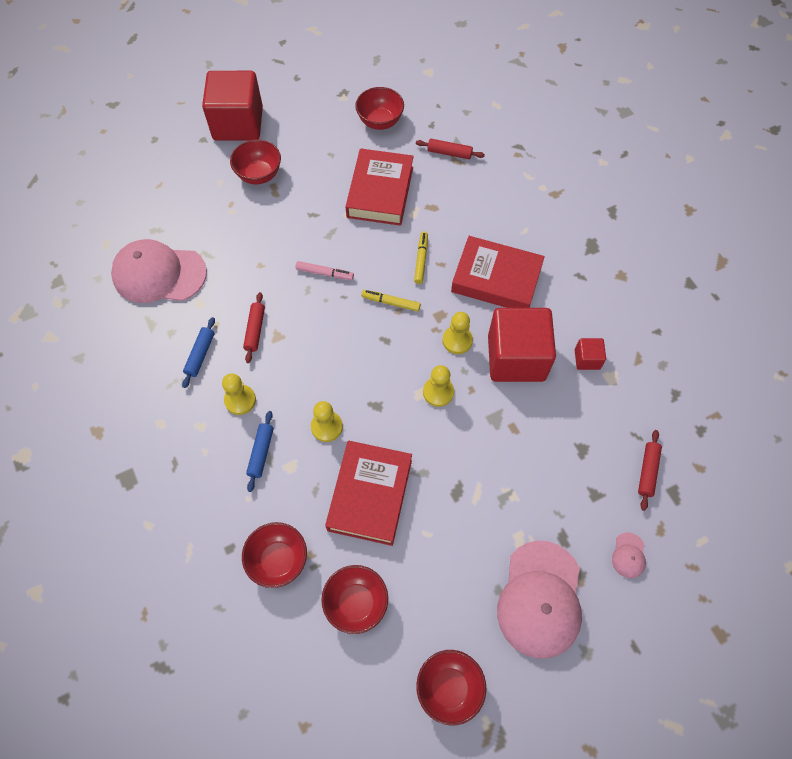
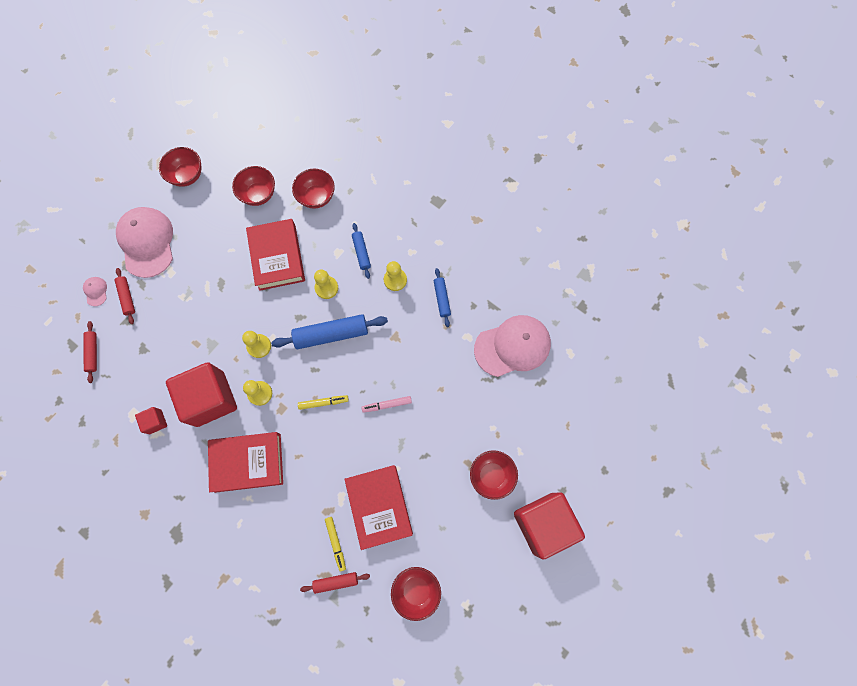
camera: 155 degrees right, 10 degrees up
red rolling pin [243,292,265,363] -> red rolling pin moved to [115,268,135,324]
yellow marker [414,232,428,284] -> yellow marker moved to [325,517,346,572]
none -> blue rolling pin [271,314,388,349]

